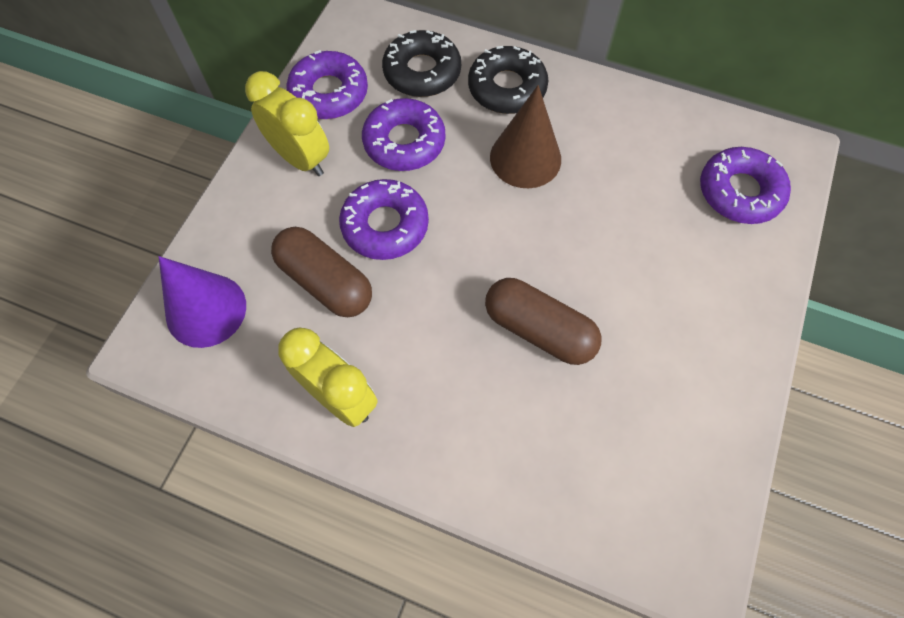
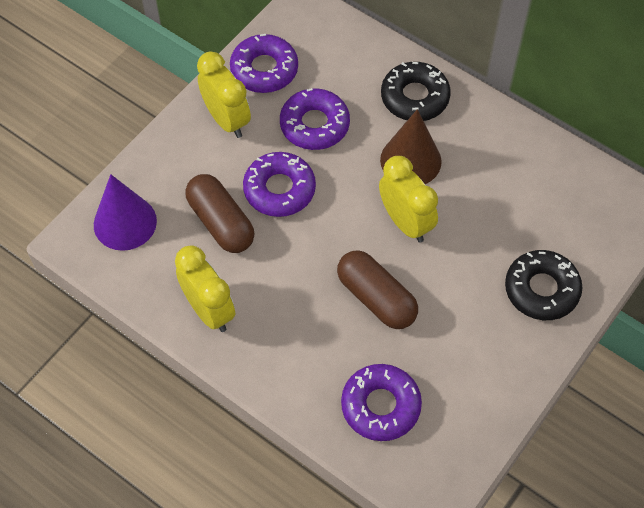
camera: 15 degrees right, 5 degrees down
black donut [382,30,461,97] -> black donut moved to [505,250,583,320]
purple donut [700,147,791,224] -> purple donut moved to [341,364,422,441]
none -> yellow clock [379,156,438,243]

